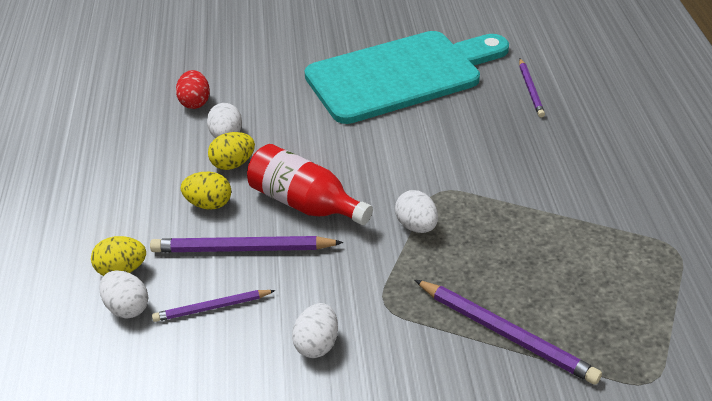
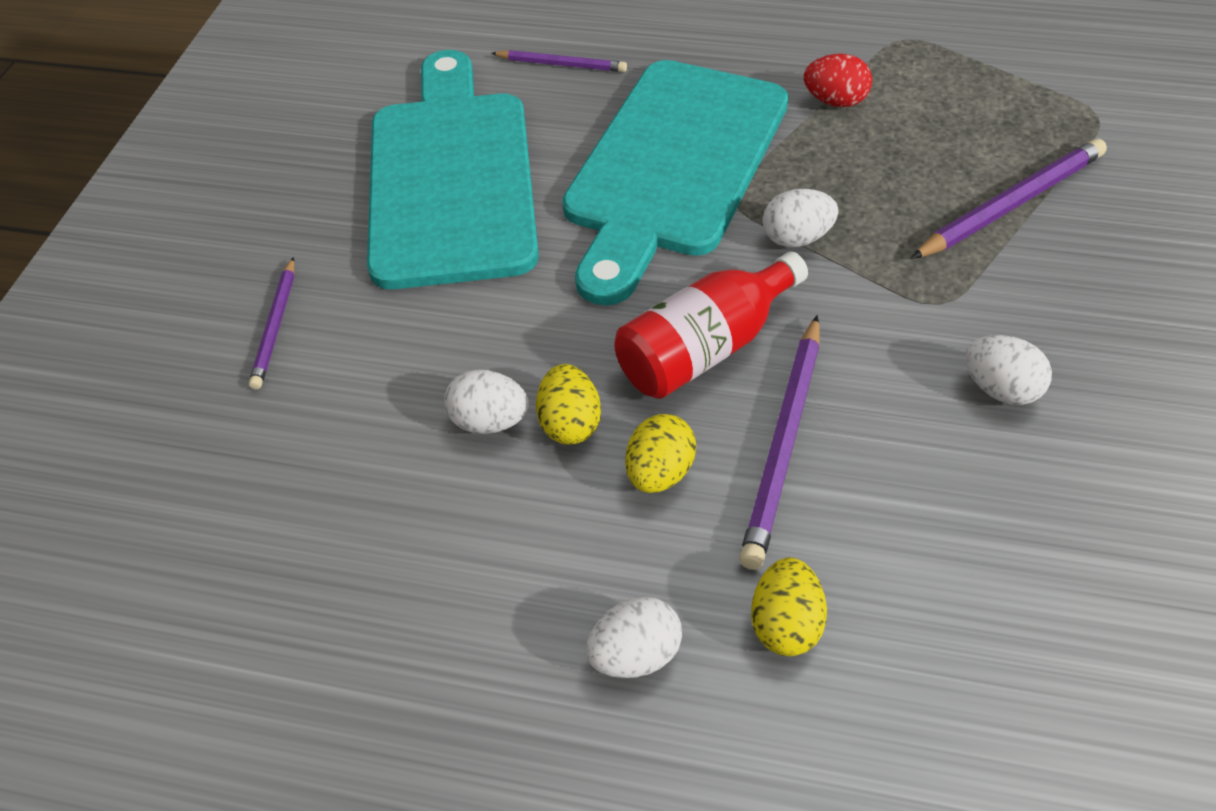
camera: 70 degrees left, 10 degrees up
white egg [99,271,149,318] -> white egg moved to [586,597,682,678]
purple pencil [152,290,276,322] -> purple pencil moved to [249,257,294,390]
red egg [176,70,210,109] -> red egg moved to [804,54,872,107]
none -> turquoise cutting board [562,60,789,306]

